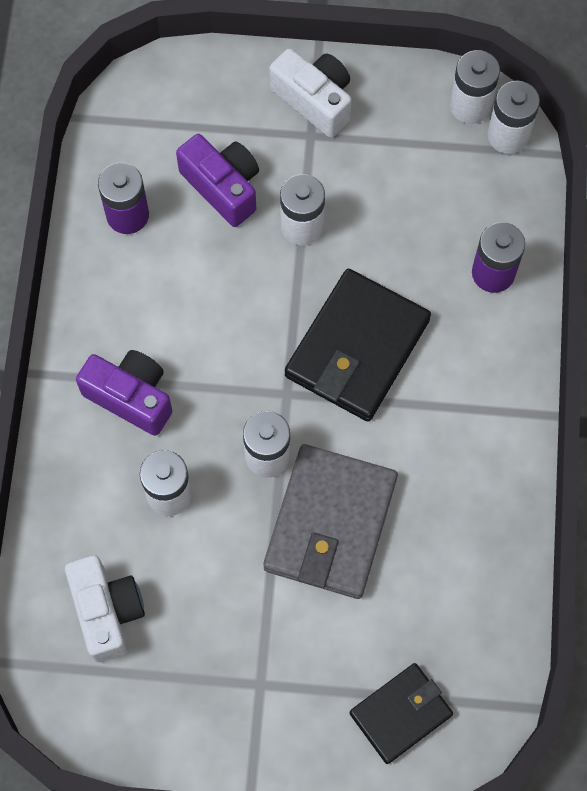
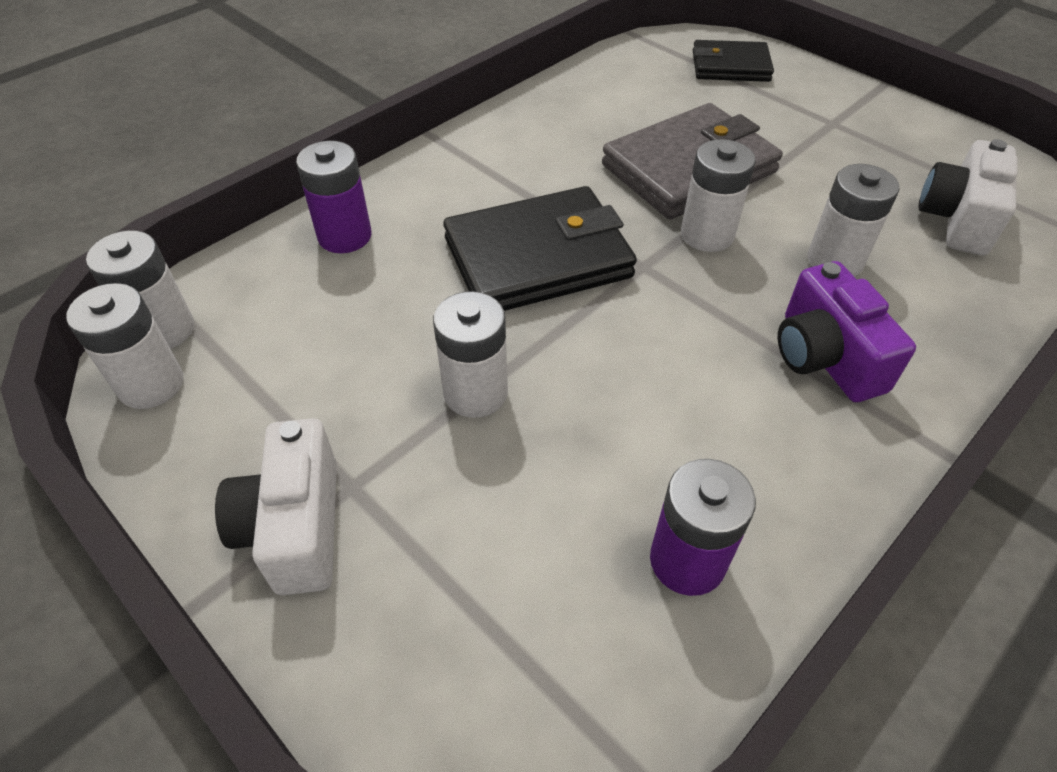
camera: 140 degrees left, 20 degrees down
purple camera [176,134,259,227] -> none

